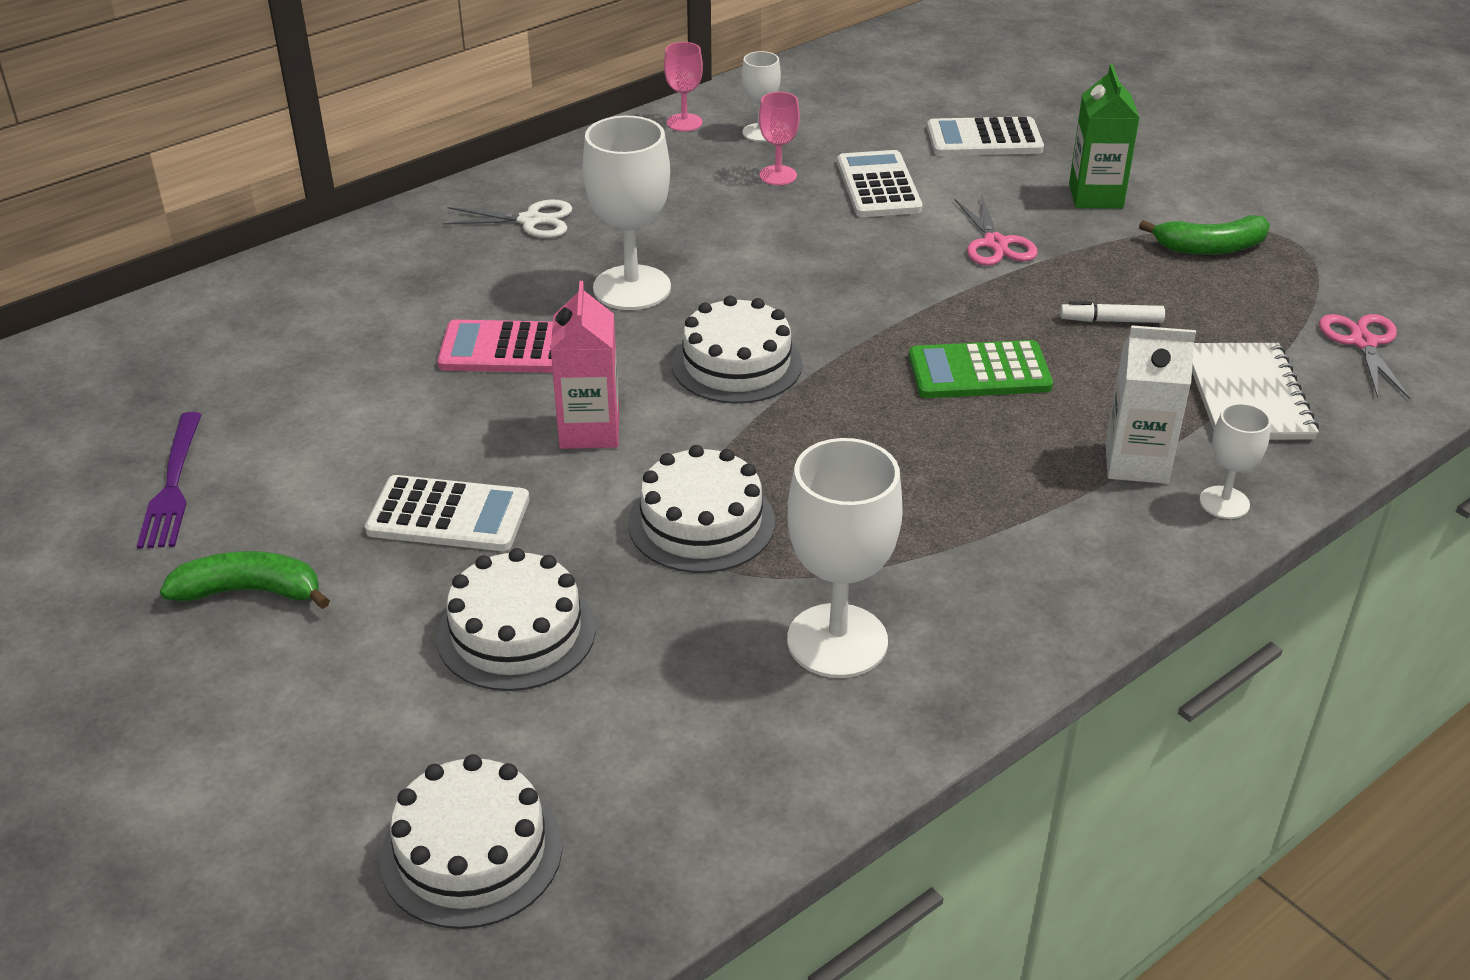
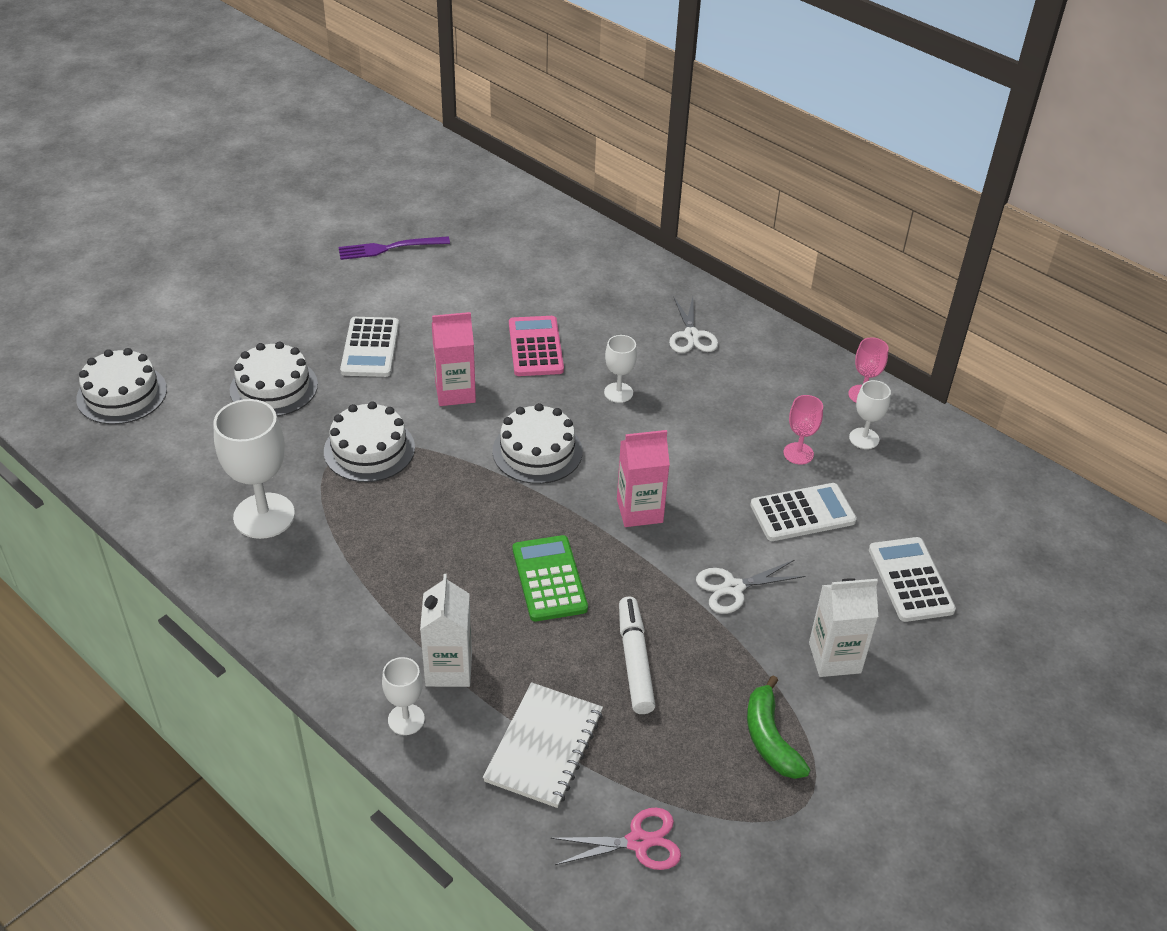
camera: 80 degrees right, 5 degrees up
green banana [160,551,330,609] -> none
white goblet [583,116,671,310] -> white goblet [604,335,637,403], size x0.53
pink scissors [955,195,1038,266] -> white scissors [696,560,805,614]
white marker [1060,301,1165,323] -> white marker [619,596,655,714], size x1.58
green carton [1069,64,1140,209] -> white carton [809,578,878,677]
white notebook [1192,343,1319,440] -> white notebook turned 60 degrees counterclockwise [483,682,603,808]
none -> pink carton [617,430,670,527]

